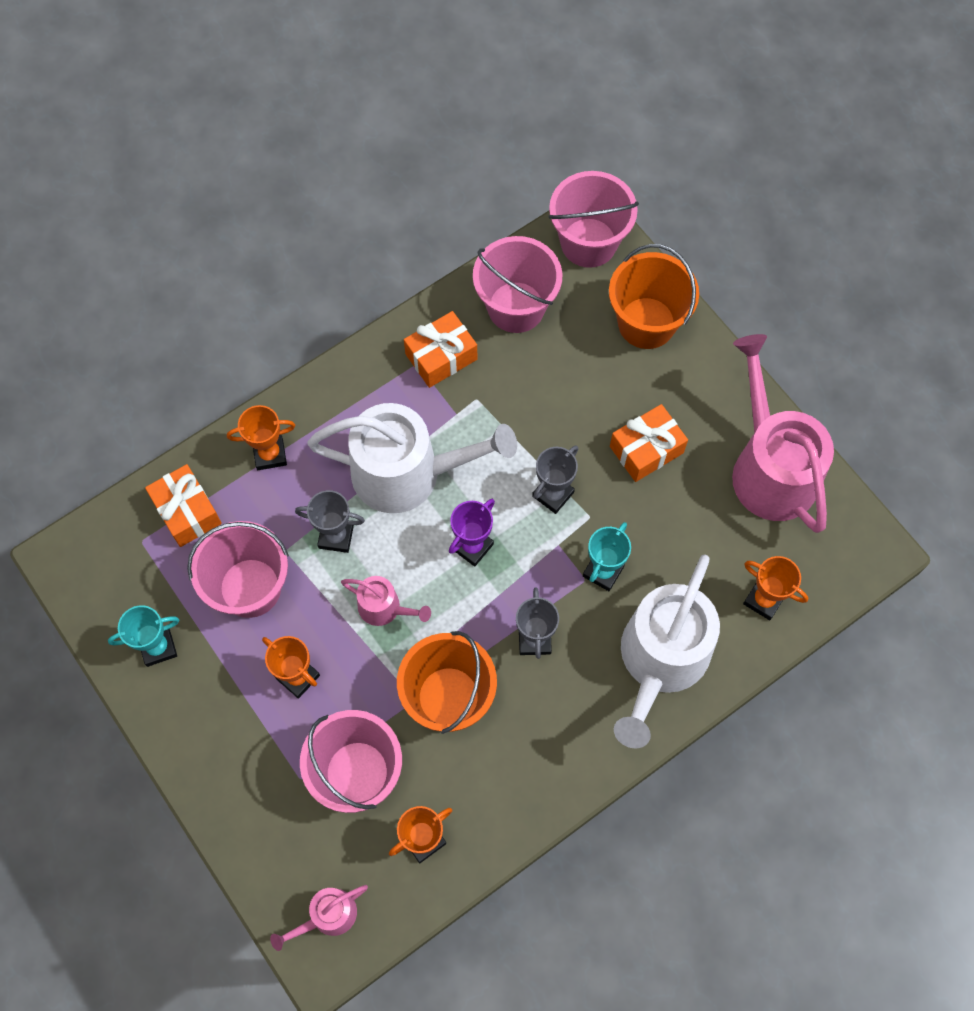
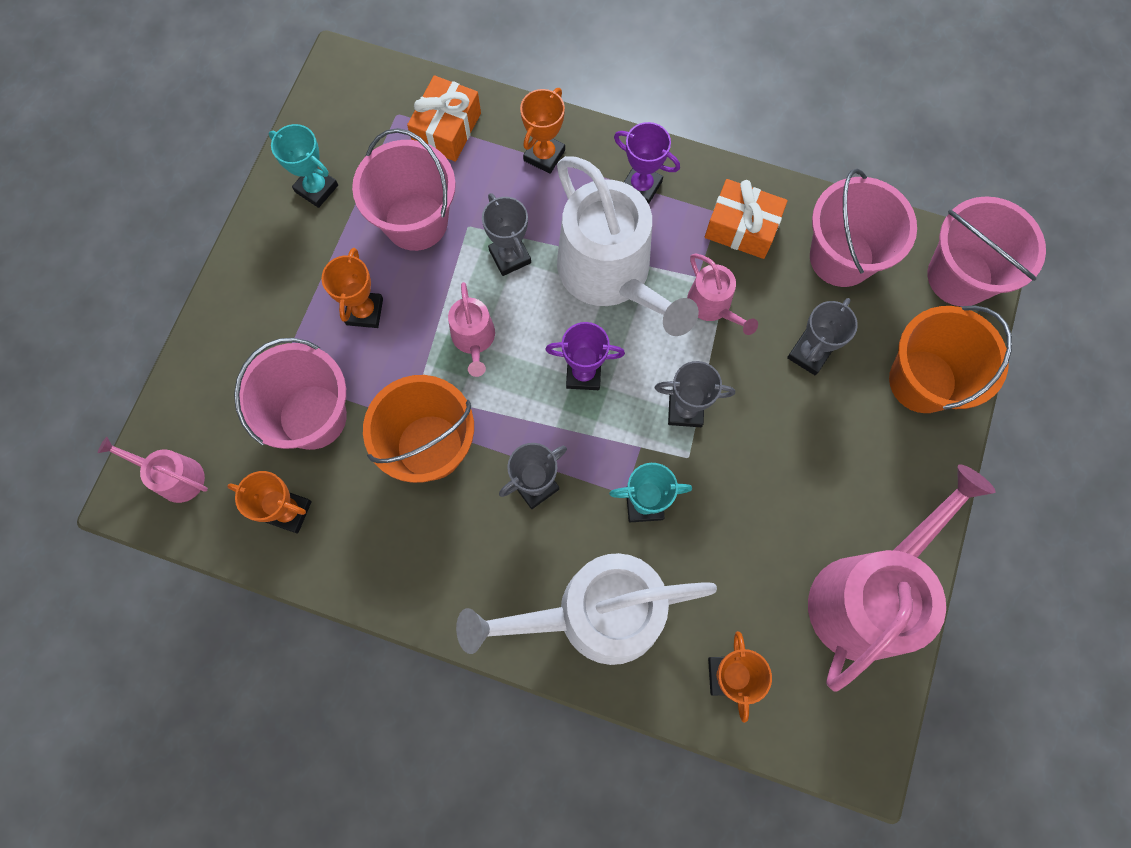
camera: 55 degrees right, 5 degrees up
orange trophy [227,405,295,470] -> orange trophy turned 75 degrees clockwise [520,88,565,174]
orange gift [610,404,688,482] -> none
none -> purple trophy [614,122,680,204]
none -> pink watering can [687,254,758,335]
none -> grey trophy [787,298,858,376]

